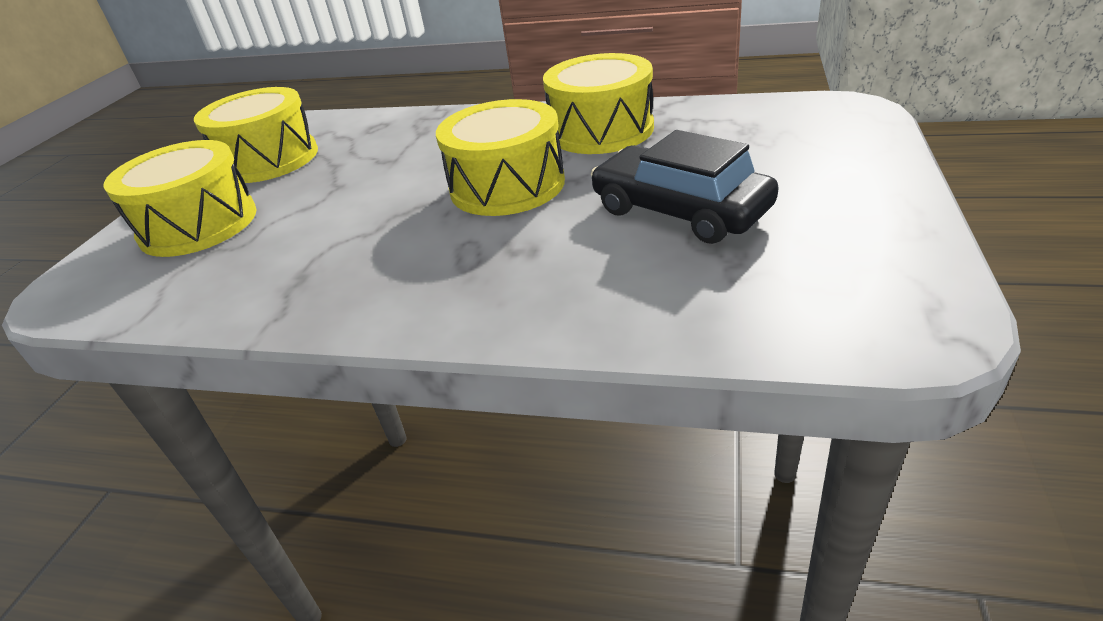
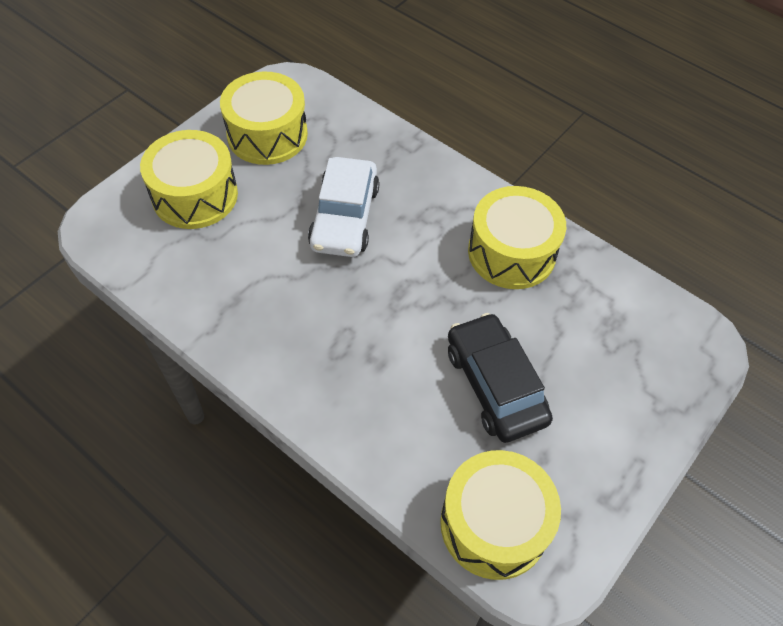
camera: 20 degrees right, 20 degrees up
yellow drum [436,99,565,216] -> yellow drum moved to [440,450,561,580]
none -> white car [308,157,379,257]

